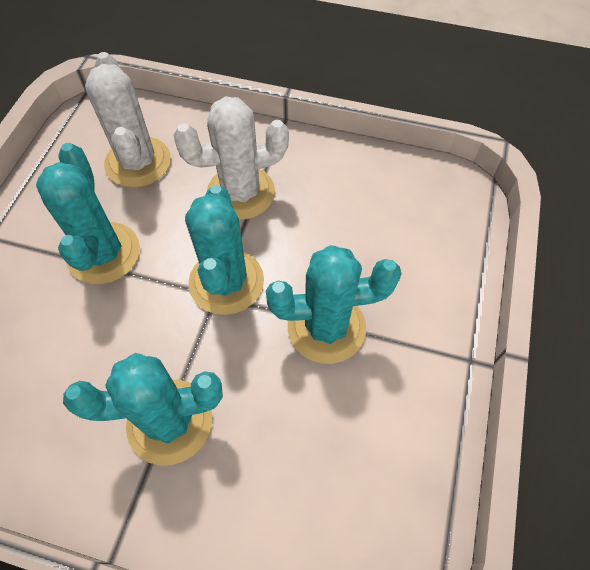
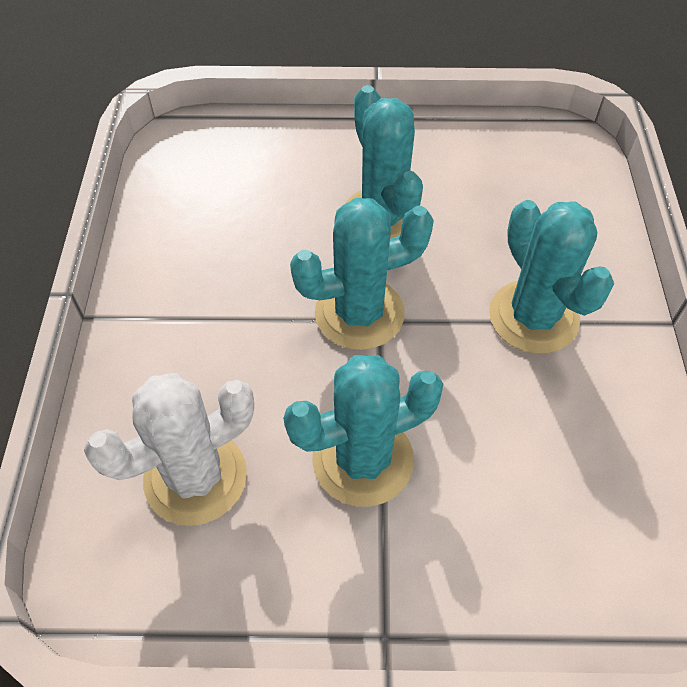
camera: 105 degrees left, 5 degrees down
white cactus [173,96,289,220] -> none

